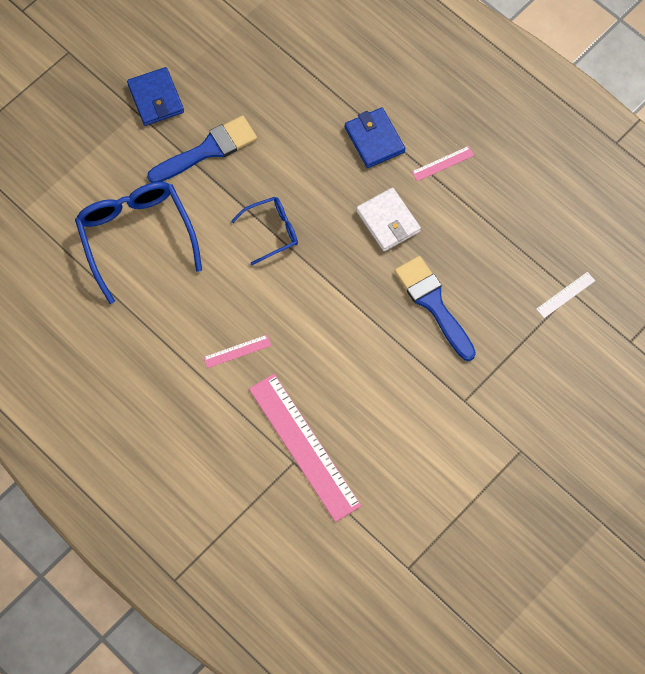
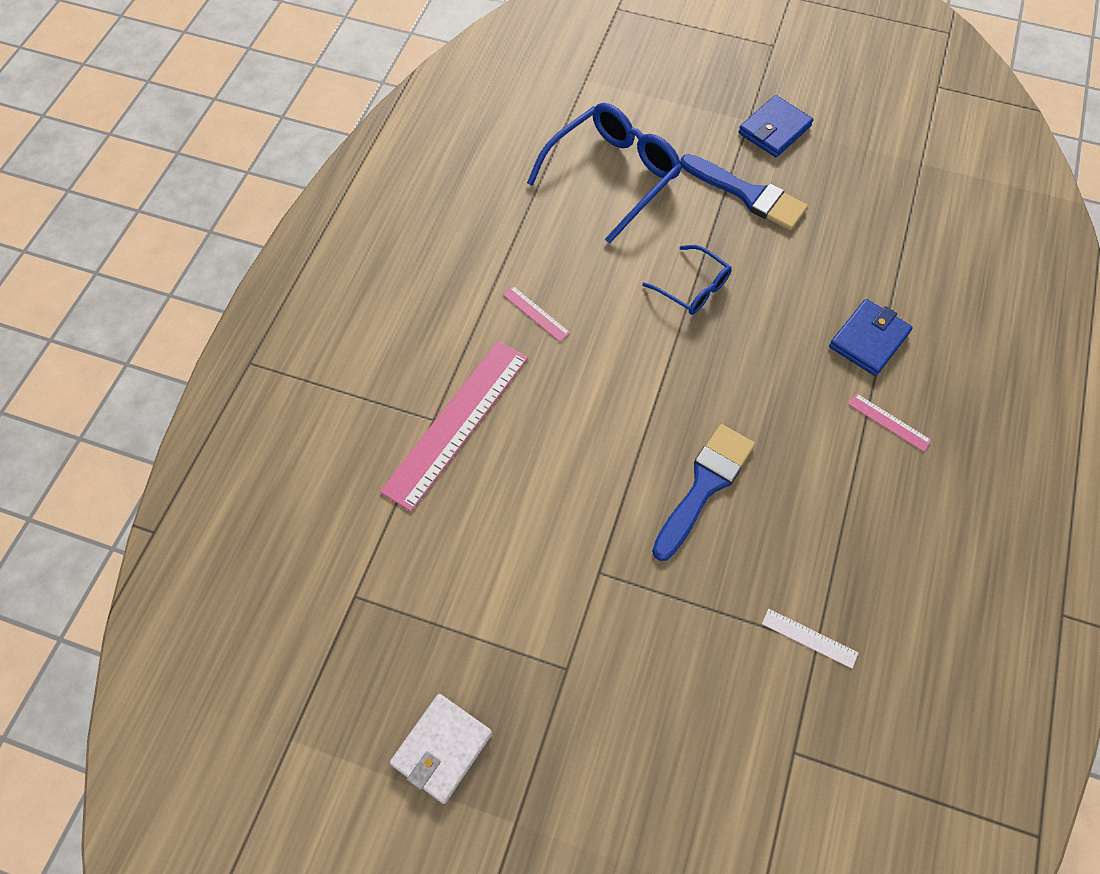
camera: 65 degrees right, 5 degrees down
white wallet [356,188,421,251] -> white wallet moved to [390,694,492,804]

